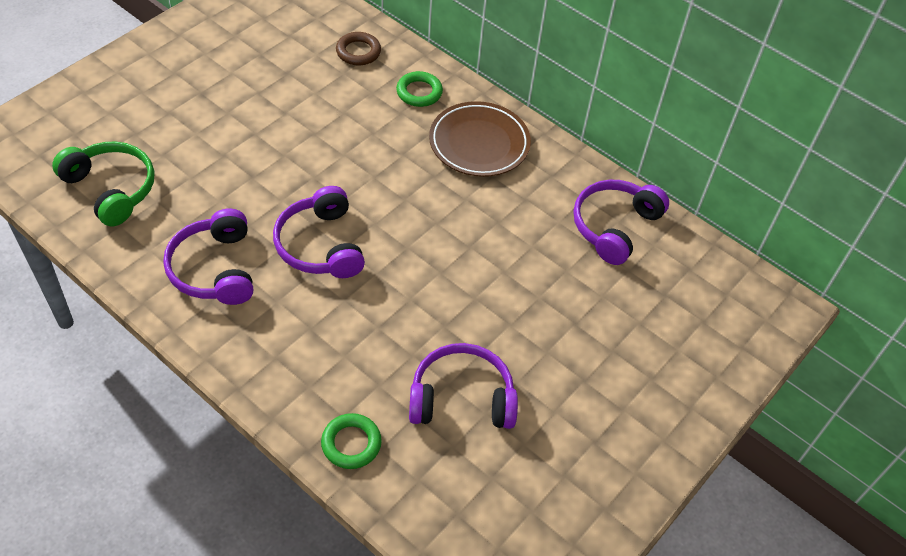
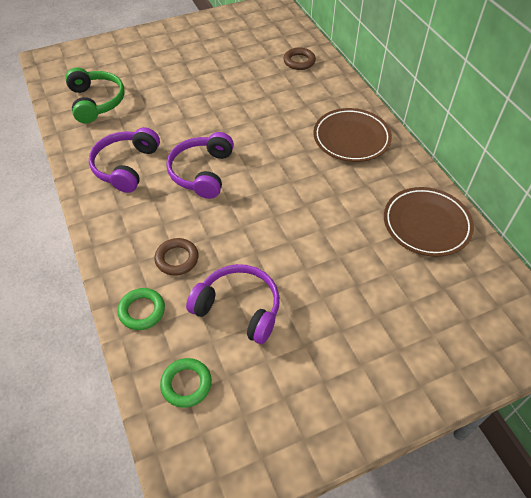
camera: 30 degrees right, 0 degrees up
green ring [396,71,443,107] -> green ring moved to [160,358,212,408]
purple headphones [573,180,669,265] -> brown plate [384,187,474,257]
none -> brown ring [154,238,198,276]

